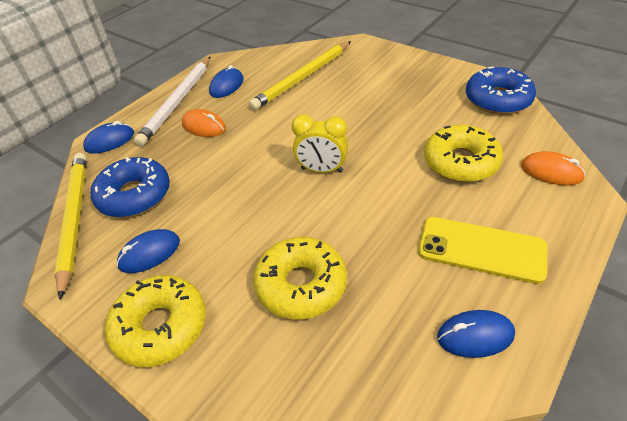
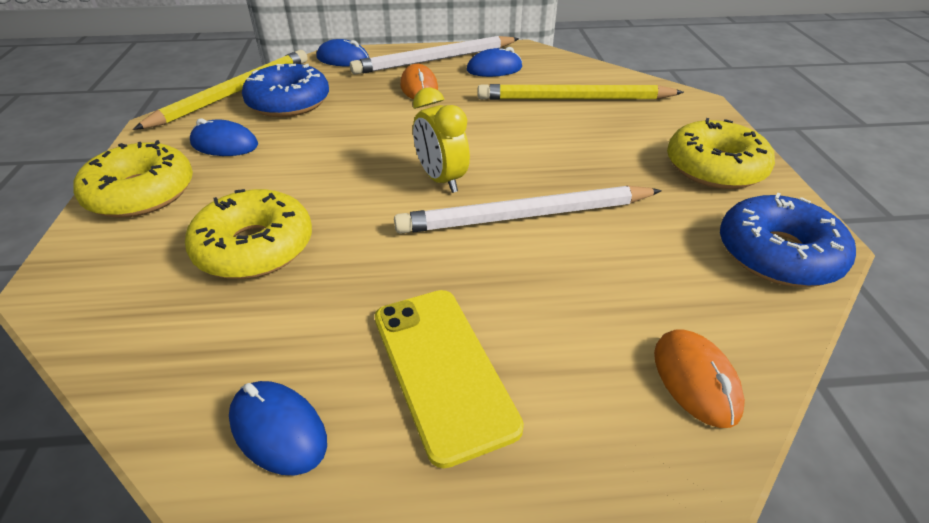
camera: 45 degrees right, 5 degrees down
yellow donut [424,125,503,182] -> yellow donut moved to [667,118,775,189]
none -> white pencil [394,186,662,234]

